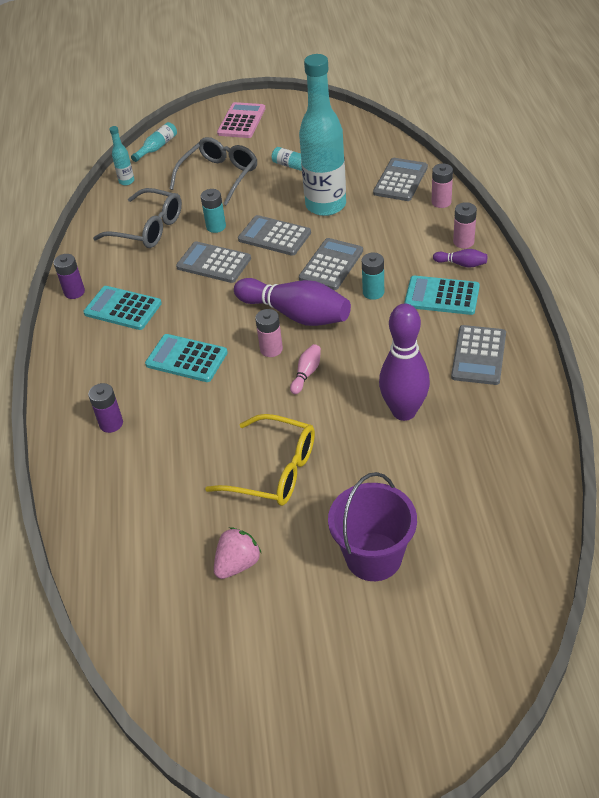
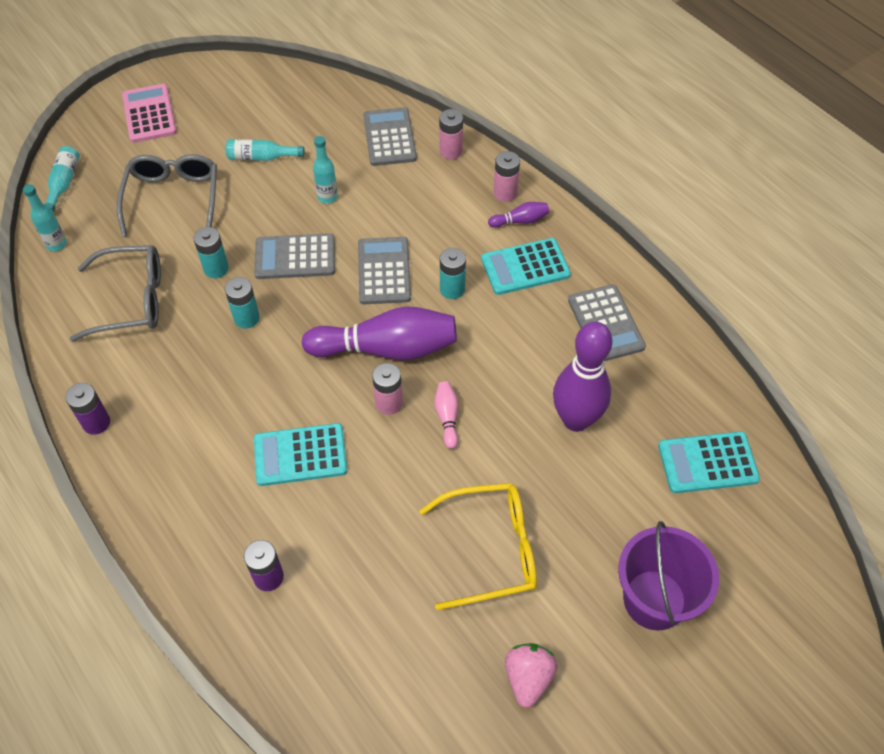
camera: 35 degrees left, 10 degrees up
turquoise calculator [83,286,162,330] -> turquoise calculator moved to [658,431,760,493]
grey calculator [176,241,251,283] -> turquoise battery [225,277,260,329]
turquoise bottle [299,54,346,216] -> turquoise bottle [313,136,338,203], size x0.41

